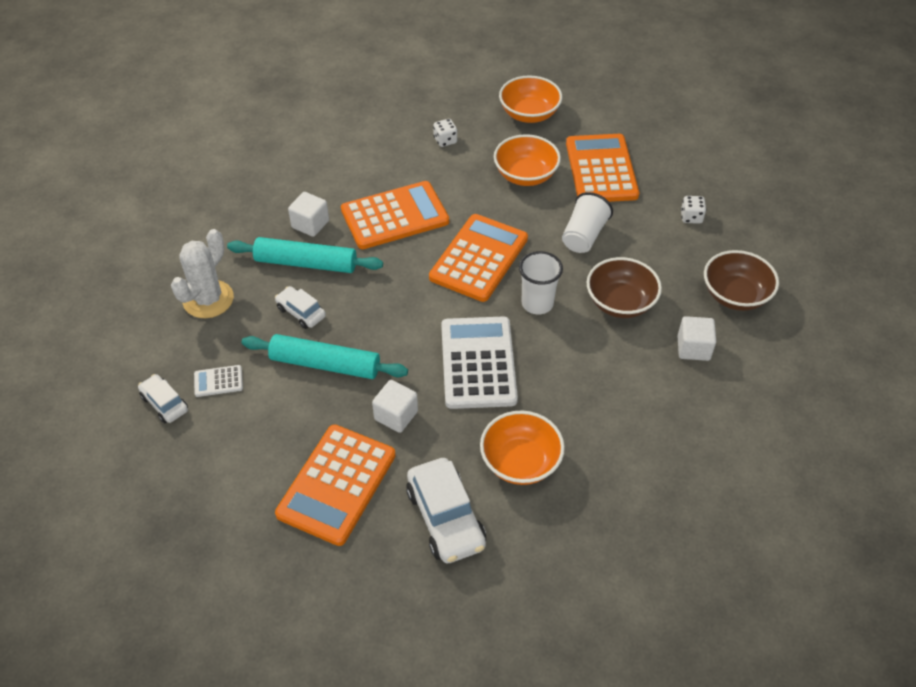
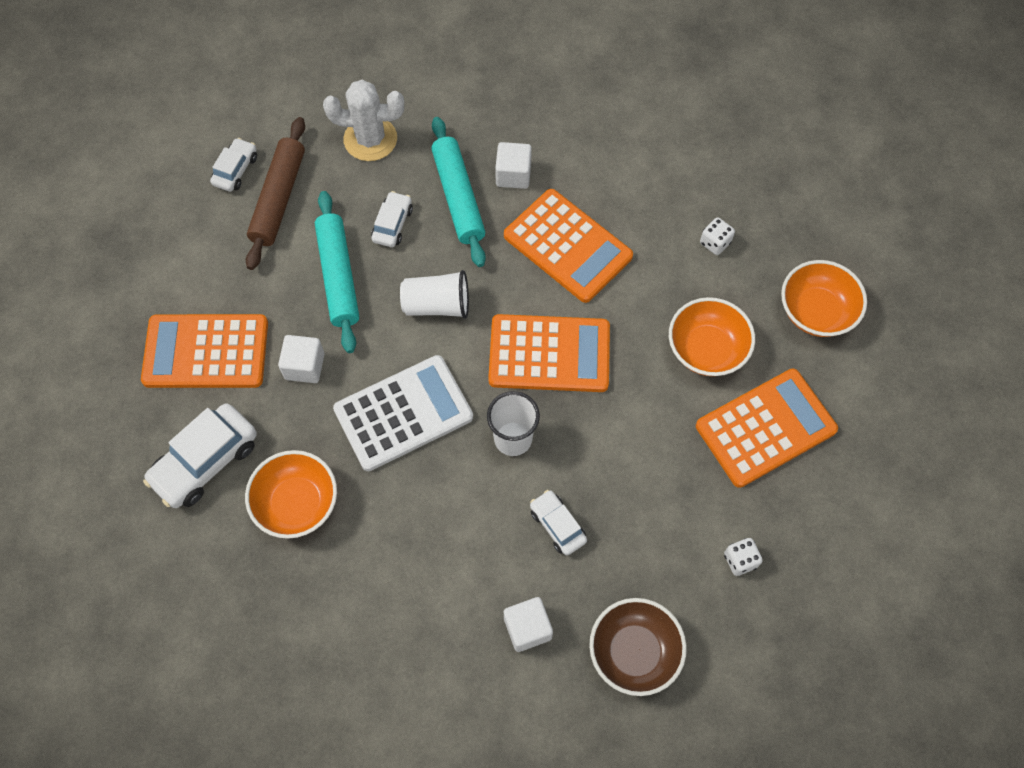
camera: 65 degrees right, 15 degrees up
white calculator [194,365,243,397] -> brown rolling pin [246,117,305,270]
white cup [562,192,613,253] -> white cup moved to [400,270,469,319]
brown bowl [587,257,662,318] -> white car [530,490,587,555]

